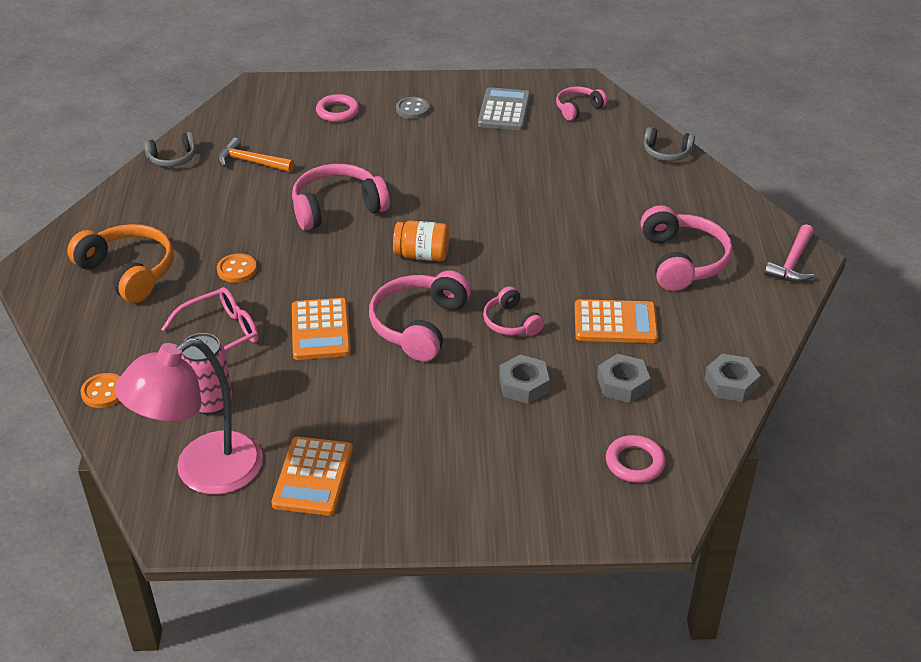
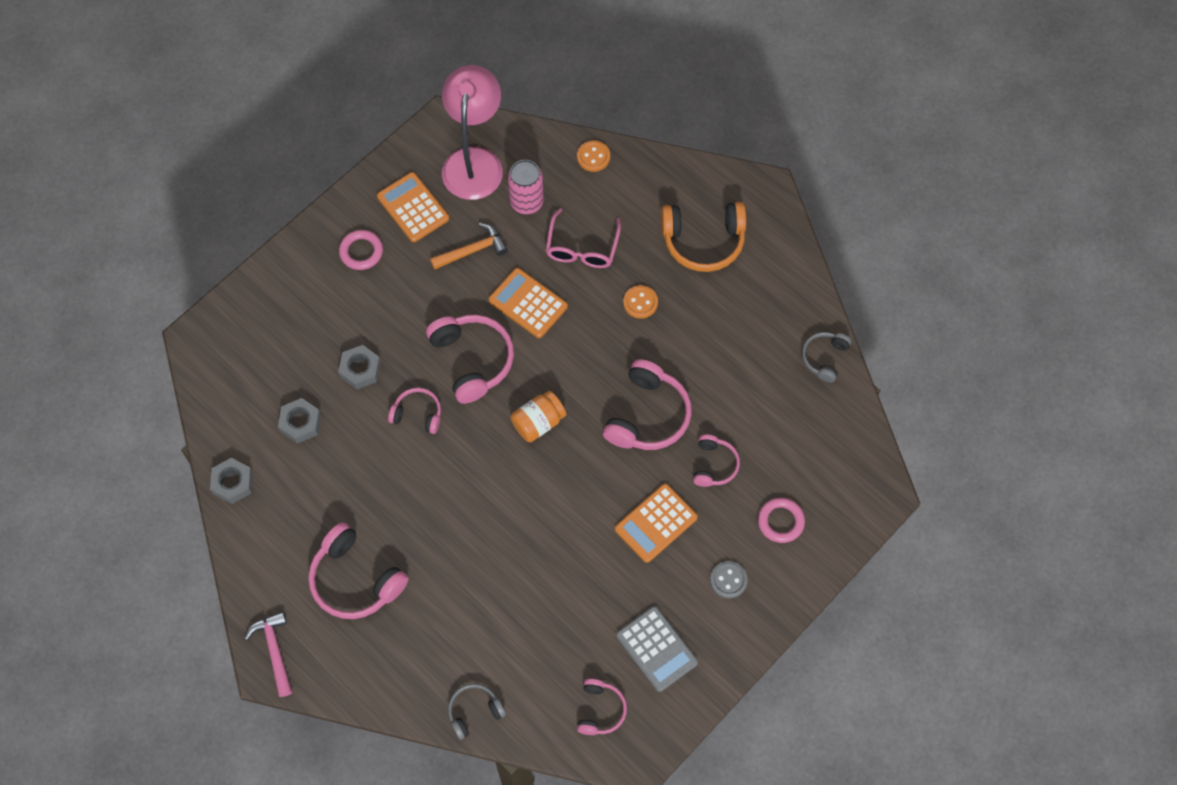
camera: 135 degrees right, 25 degrees up
orange hammer [218,137,294,172] -> orange hammer moved to [430,223,508,270]
orange calculator [575,299,658,343] -> orange calculator moved to [615,484,698,563]
pink ring [606,435,666,483] -> pink ring moved to [339,230,383,270]
none -> pink headphones [693,435,740,487]

